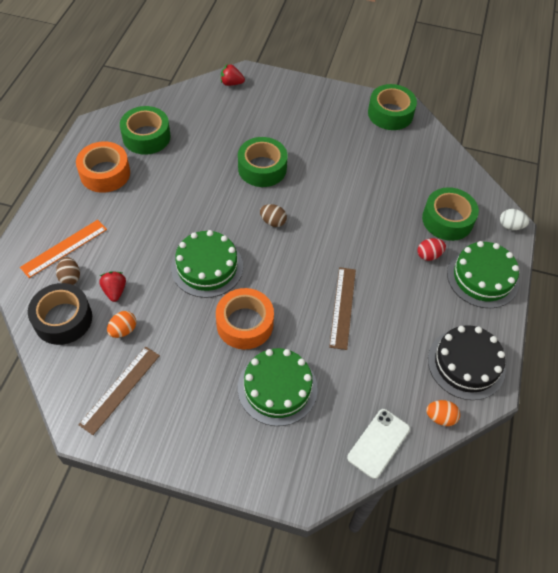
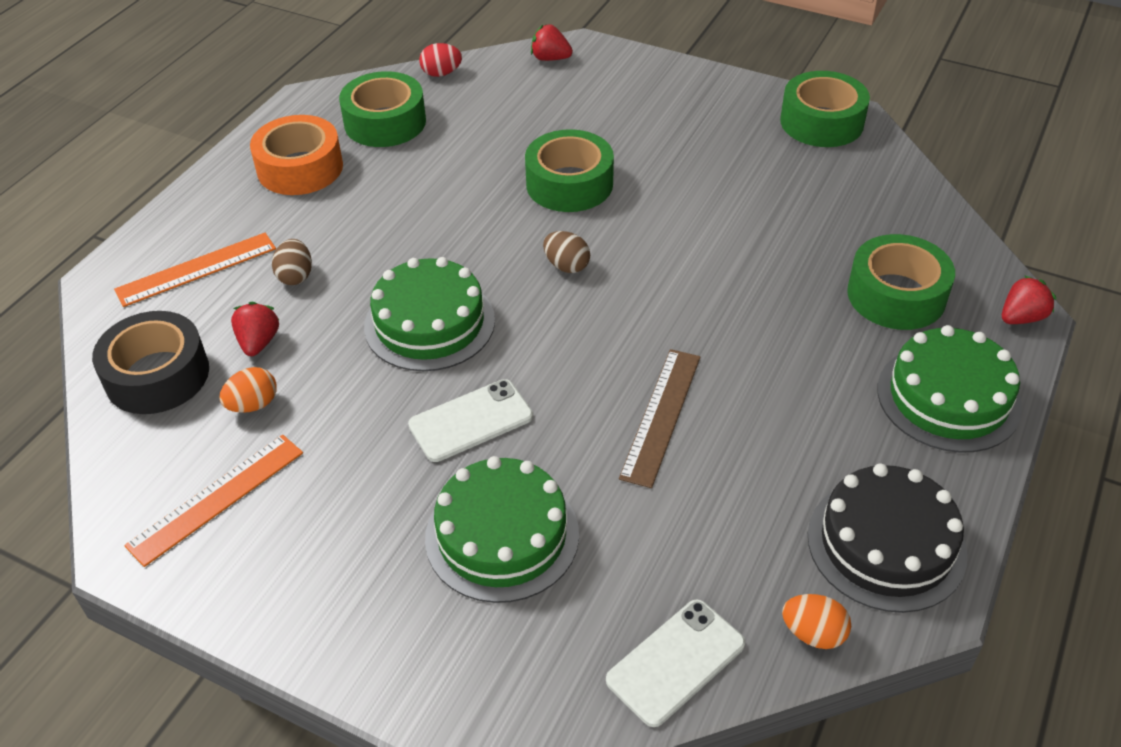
camera: 15 degrees right, 10 degrees down
brown egg [56,257,80,285] -> brown egg moved to [272,239,312,285]
brown ruler [78,346,160,435] -> orange ruler [124,435,303,567]
orange tape [216,288,274,349] -> white phone [408,379,533,462]
red egg [417,238,446,261] -> red egg moved to [419,43,462,77]
white egg [500,209,529,230] -> red strawberry [1002,275,1057,324]

